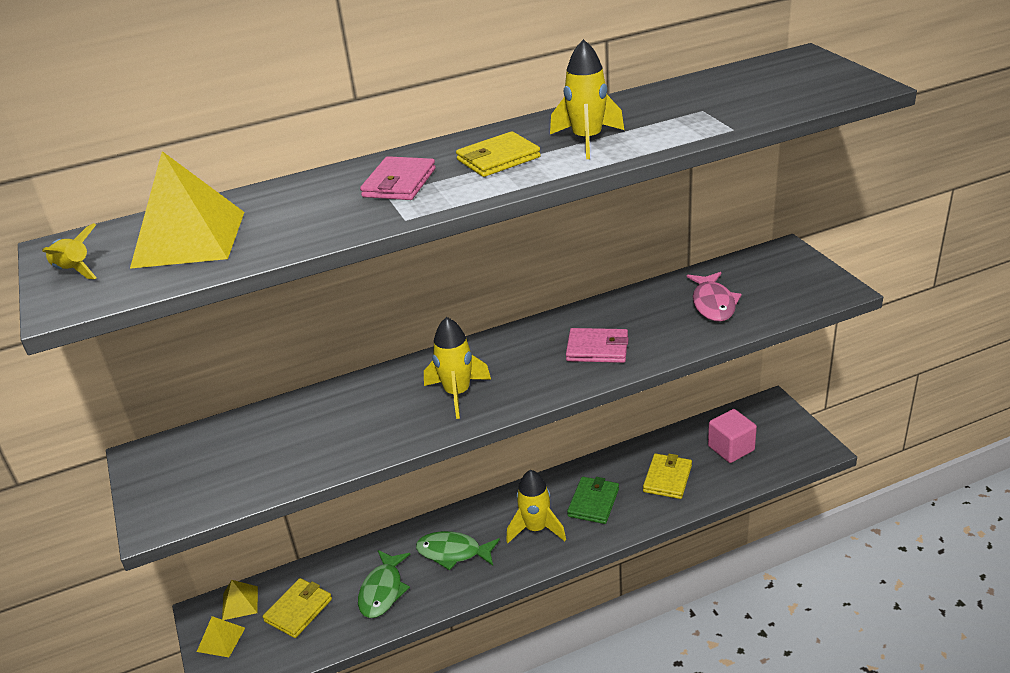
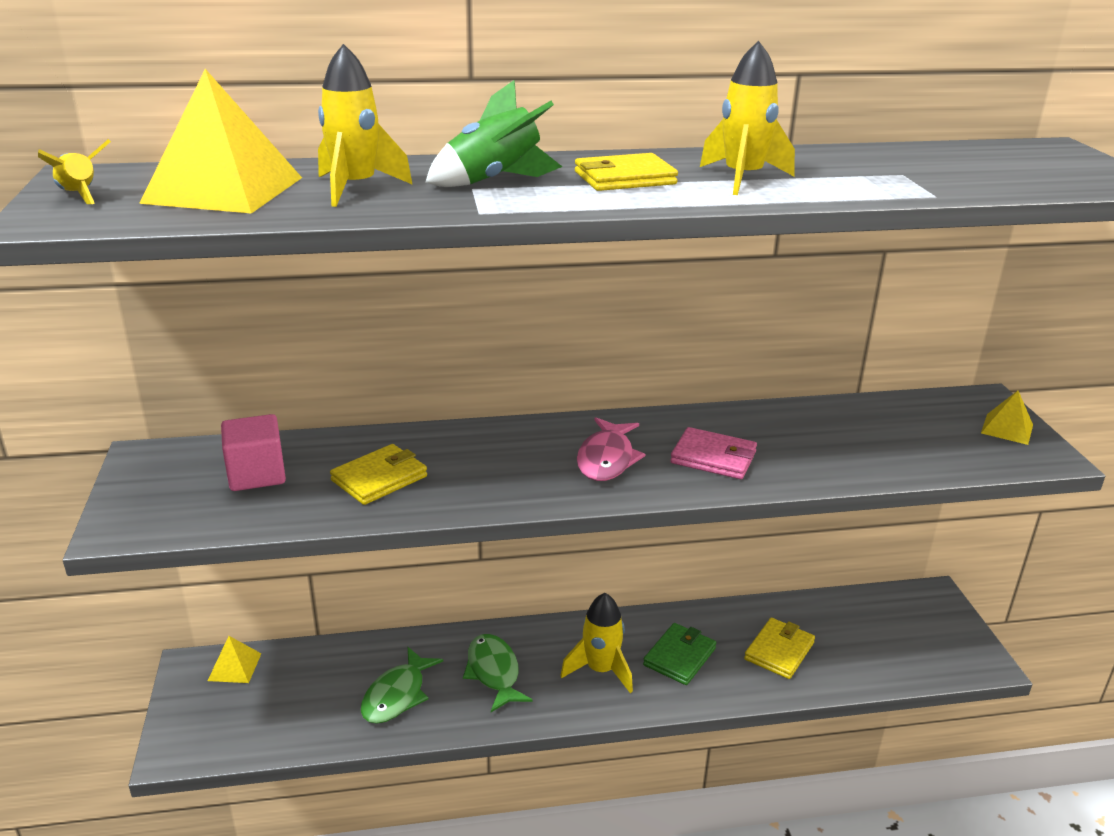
camera: 10 degrees right, 5 degrees down
yellow pyramid [197,616,245,657] -> yellow pyramid moved to [981,391,1033,445]
yellow wallet [263,578,332,638] -> yellow wallet moved to [330,444,427,505]
pink wallet [360,156,436,200] -> green rocket [425,80,562,187]
green fish [416,531,500,570] -> green fish turned 45 degrees clockwise [463,634,533,712]
yellow rocket [424,317,491,419] -> yellow rocket moved to [318,44,413,207]
pink fish [687,272,741,322] -> pink fish moved to [577,417,645,481]
pink cube [708,409,757,463] -> pink cube moved to [221,414,286,491]

